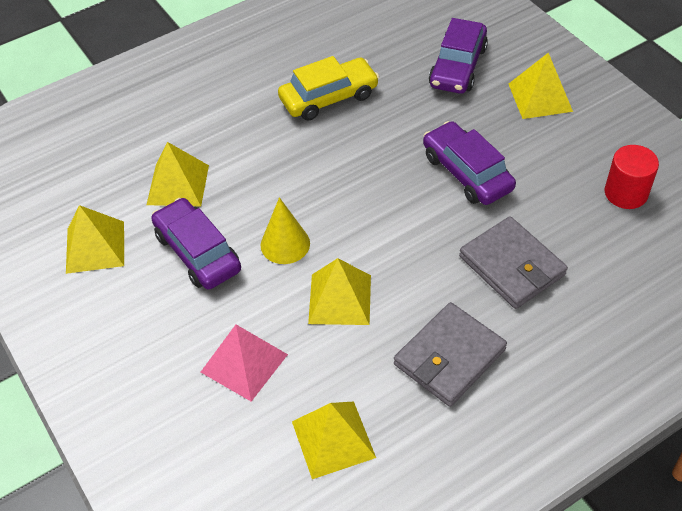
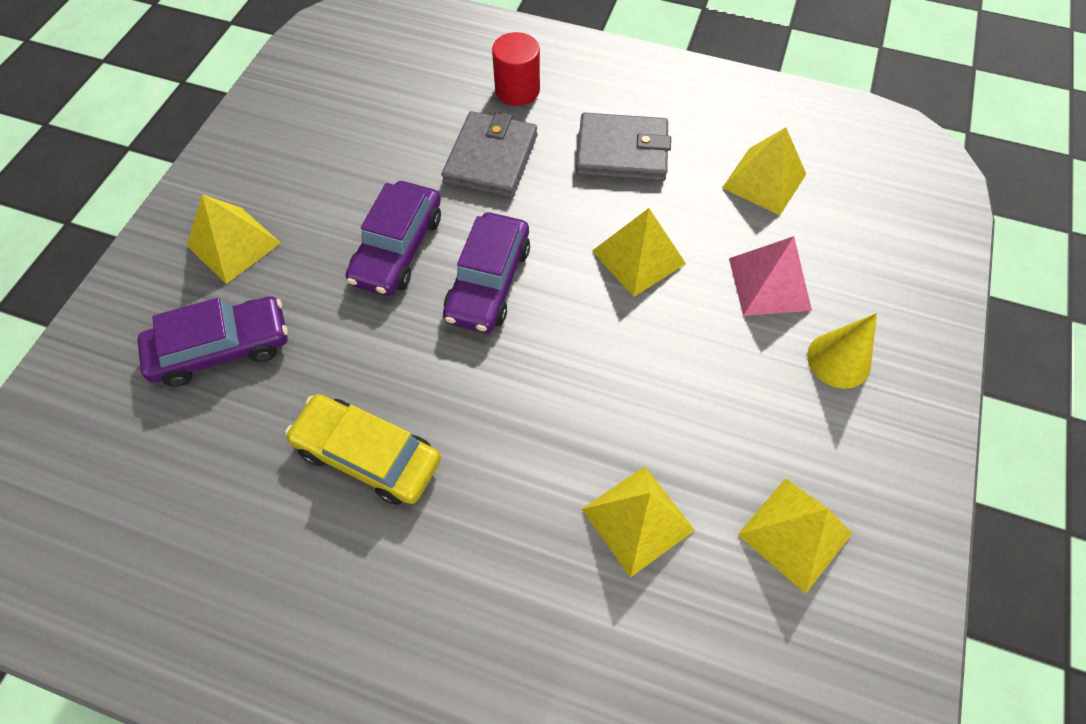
camera: 130 degrees left, 10 degrees up
purple car [151,198,241,290] -> purple car moved to [443,213,530,333]
yellow cone [261,197,310,264] -> yellow cone moved to [807,313,877,389]
red cylinder [605,145,659,209] -> red cylinder moved to [492,32,540,106]

